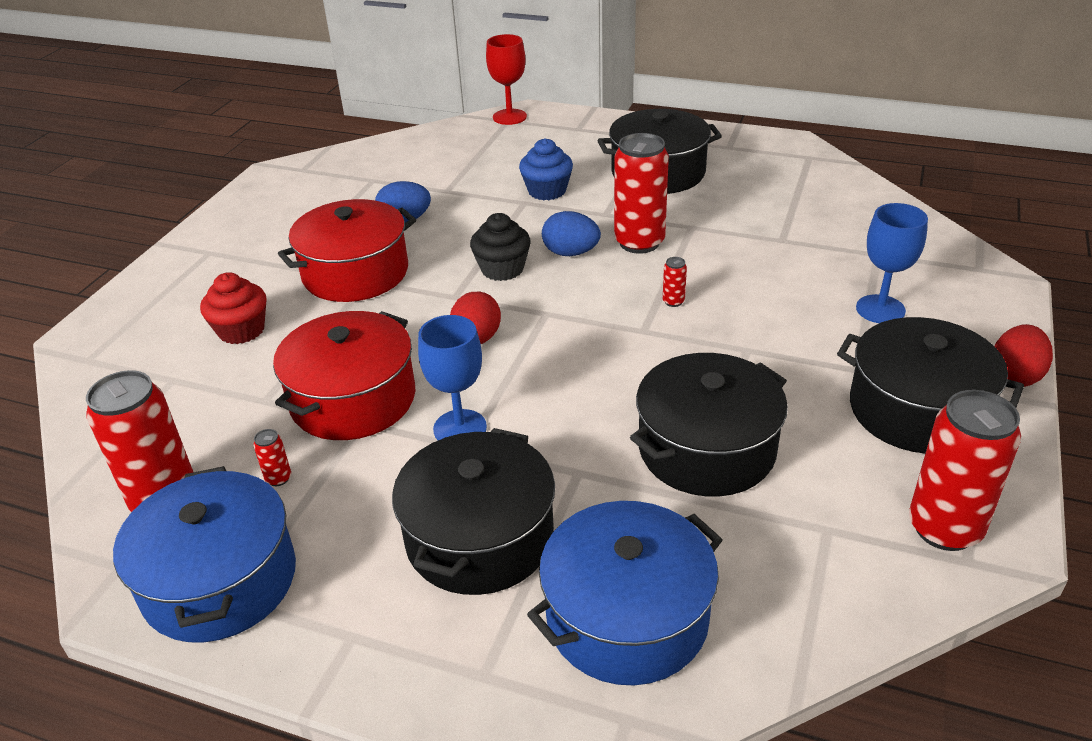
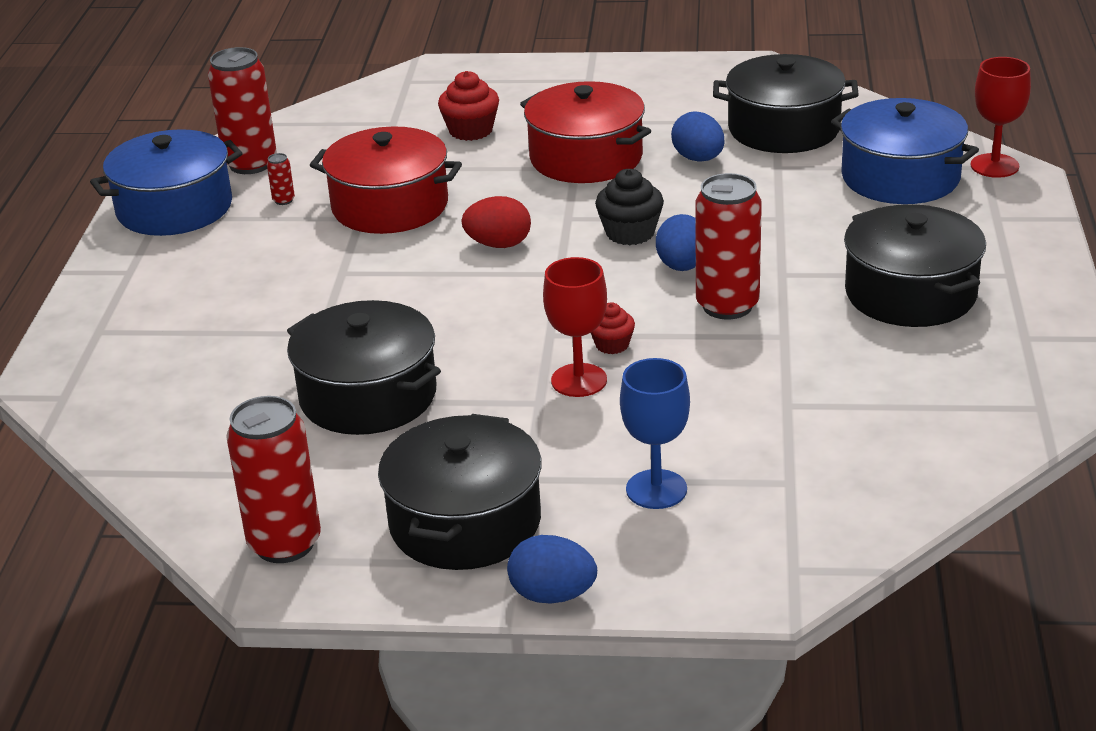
camera: 75 degrees right, 5 degrees down
black pot [392,428,555,595] -> black pot moved to [713,54,859,153]
blue goblet [418,315,487,440] -> none
blue cupcake [519,139,573,200] -> none
blue pot [527,501,723,685] -> blue pot moved to [831,98,979,204]
red can [663,257,687,307] -> red cupcake [591,302,635,354]
red egg [995,324,1053,387] -> blue egg [507,535,597,603]
none -> red goblet [543,257,607,397]

